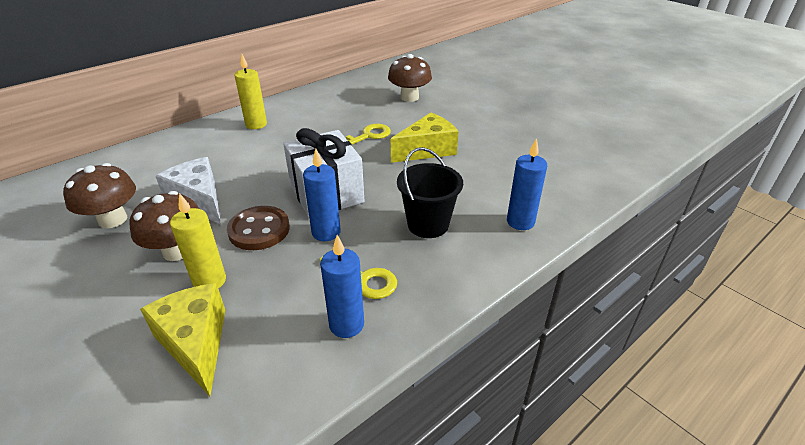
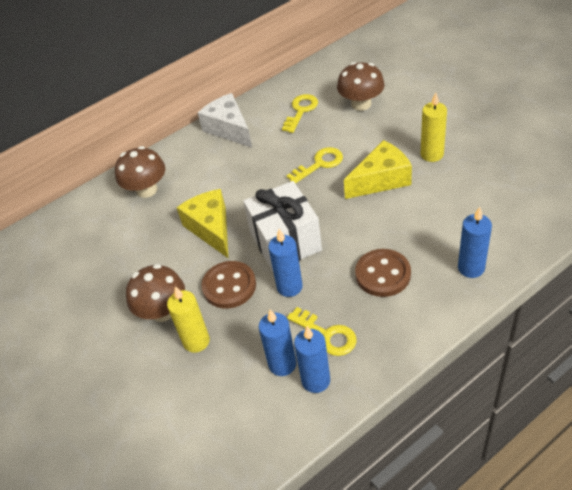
camera: 10 degrees right, 10 degrees up
brown mushroom [63,163,136,228] -> brown mushroom moved to [115,146,165,198]
yellow cheese [140,283,225,396] -> yellow cheese moved to [176,189,228,258]
white cheese [156,157,221,224] -> white cheese moved to [198,93,252,148]
yellow candle [234,54,267,129] -> yellow candle moved to [421,92,447,162]
black bucket [397,147,463,238] -> brown button [355,249,411,297]
none -> blue candle [259,309,297,376]
none -> yellow key [282,94,318,133]

